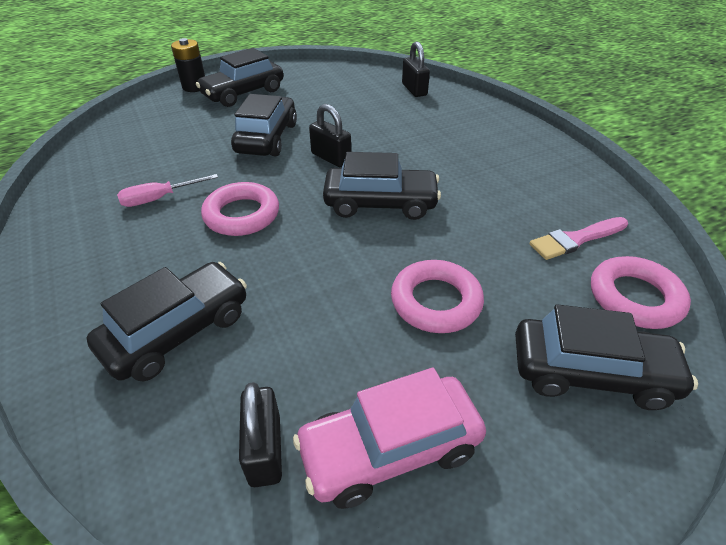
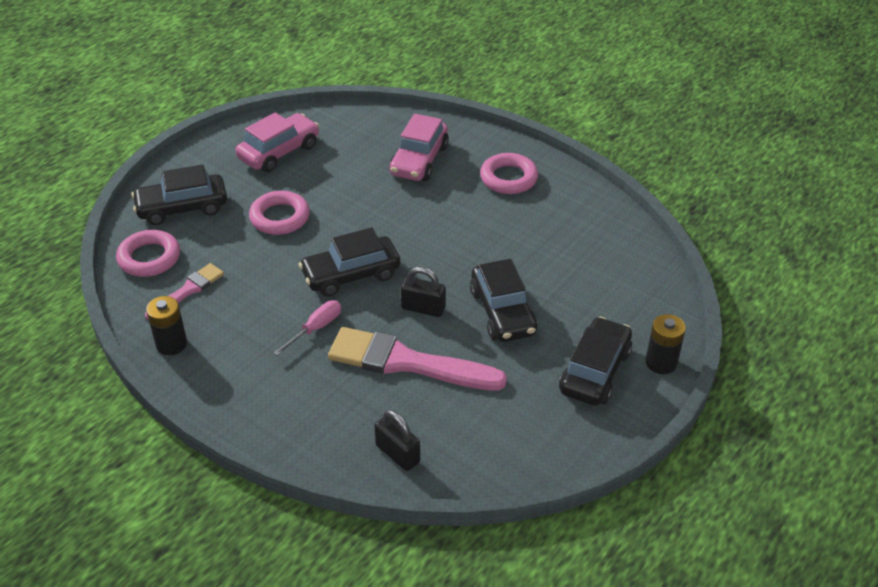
camera: 155 degrees right, 0 degrees up
black car [87,262,247,381] -> pink car [389,114,449,181]
pink screwdriver [117,174,218,207] -> pink screwdriver moved to [273,300,341,356]
pink ring [201,182,279,236] -> pink ring moved to [480,153,538,194]
black padlock [239,382,282,487] -> none
none -> black battery [146,296,187,355]
none -> pink brush [328,327,507,391]

